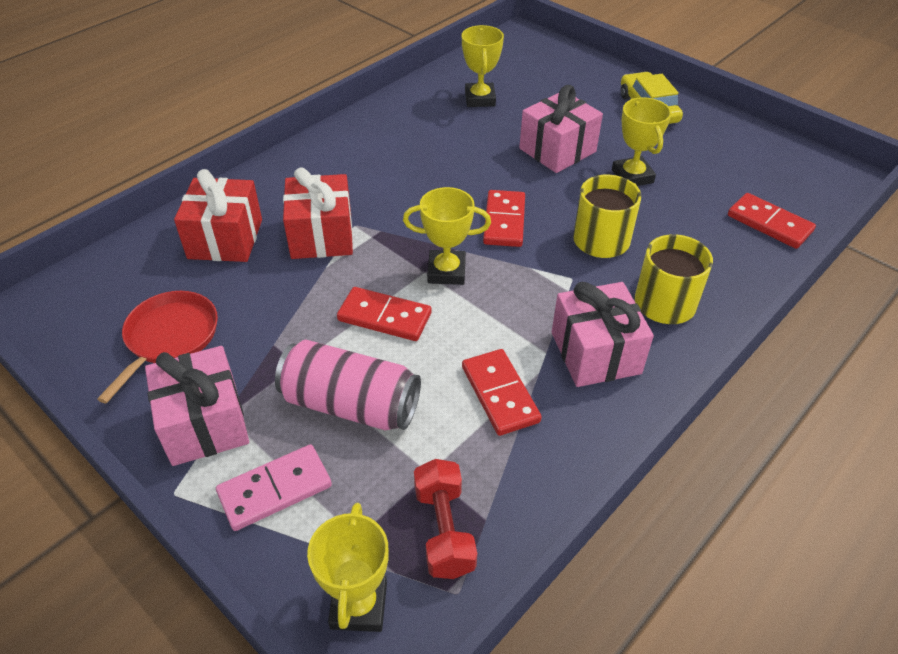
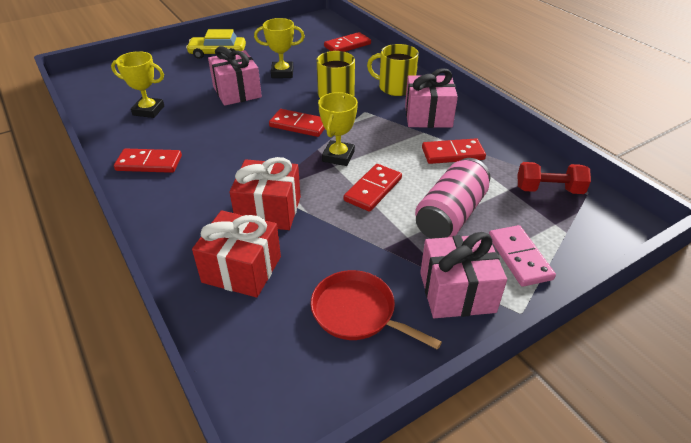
camera: 75 degrees left, 5 degrees down
yellow trophy [307,503,389,632] -> none
none -> red domino [114,148,182,173]

